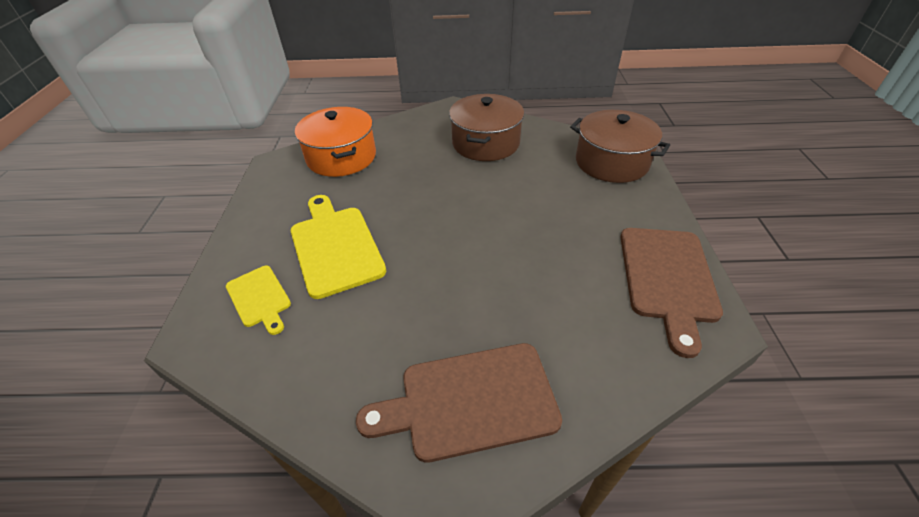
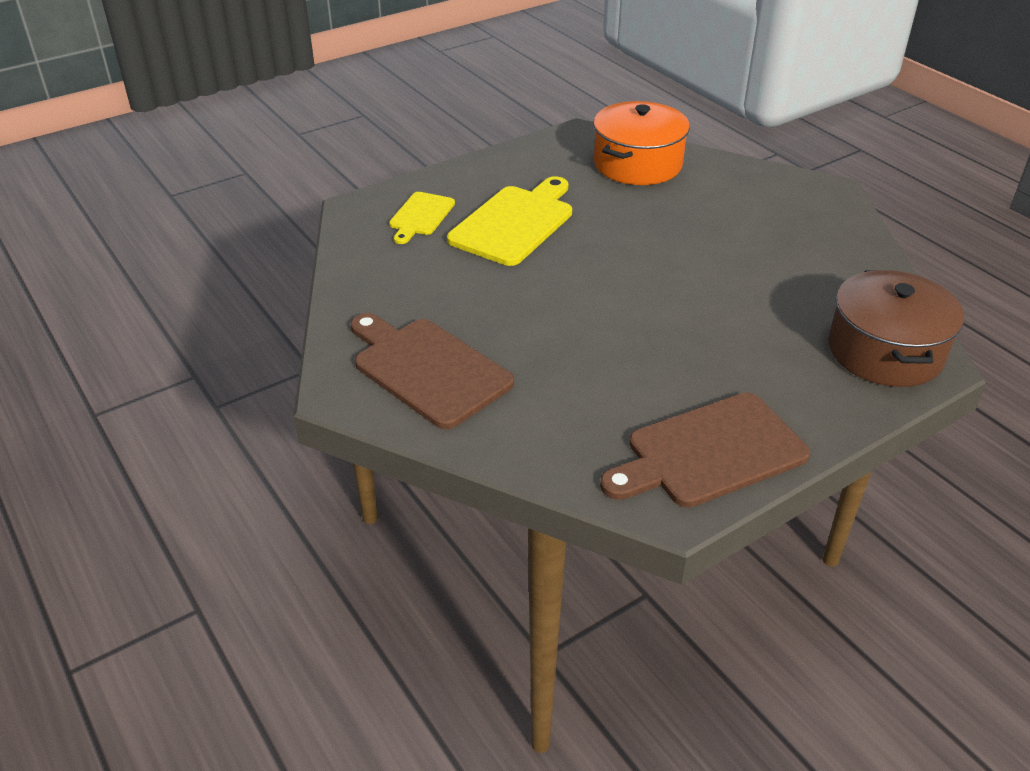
camera: 55 degrees right, 5 degrees down
brown pot [449,94,524,161] -> none

